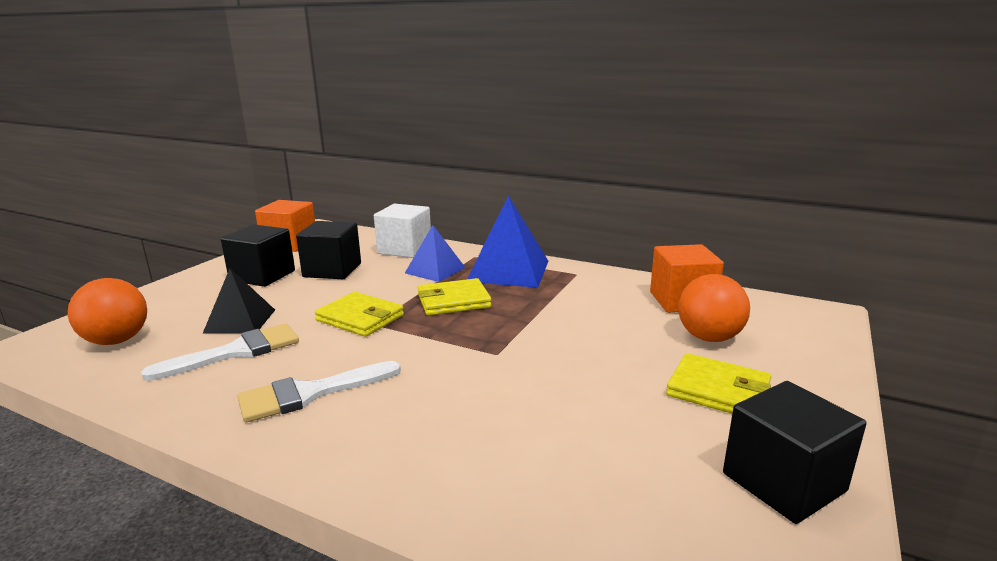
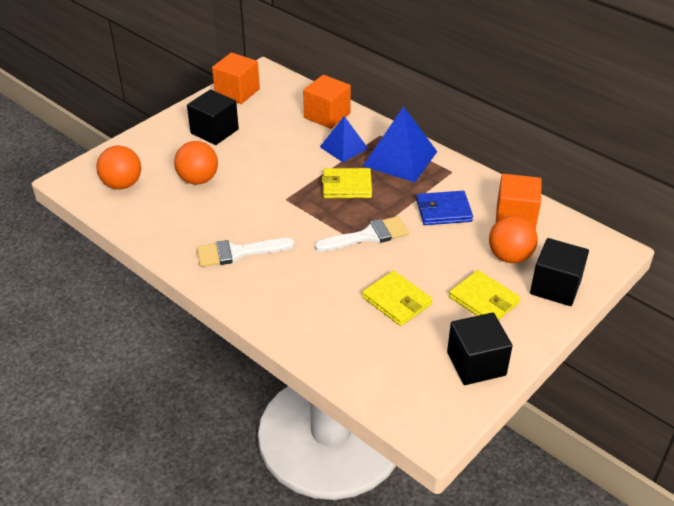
camera: 15 degrees right, 20 degrees up
white brush [141,323,299,381] -> white brush moved to [315,216,409,252]
black pyramid [203,269,275,334] -> orange ball [174,141,218,185]
black cube [296,221,361,279] -> black cube moved to [530,238,589,306]
yellow wallet [315,292,404,337] -> yellow wallet moved to [362,271,432,326]
white cube [374,204,431,258] -> orange cube [303,75,351,129]
none -> blue wallet [416,191,473,225]

